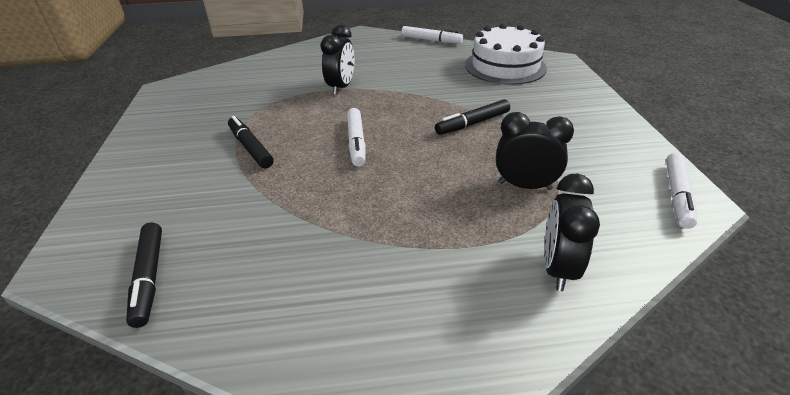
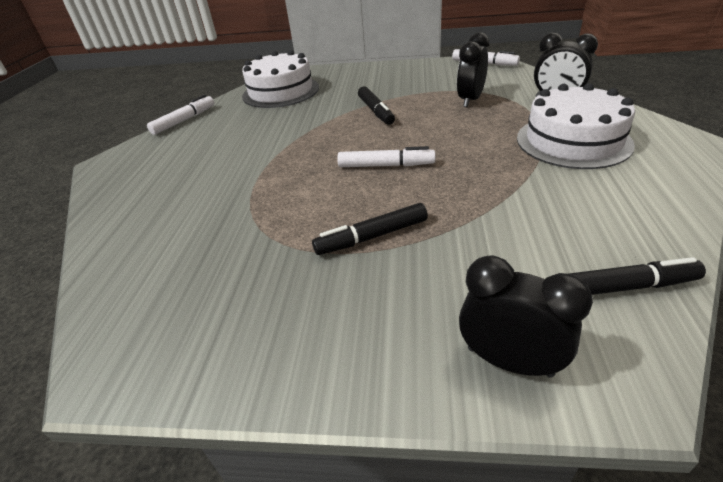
camera: 75 degrees left, 0 degrees up
black clock [321,24,355,95] -> black clock moved to [459,255,593,378]
none -> white cake [517,83,635,169]

